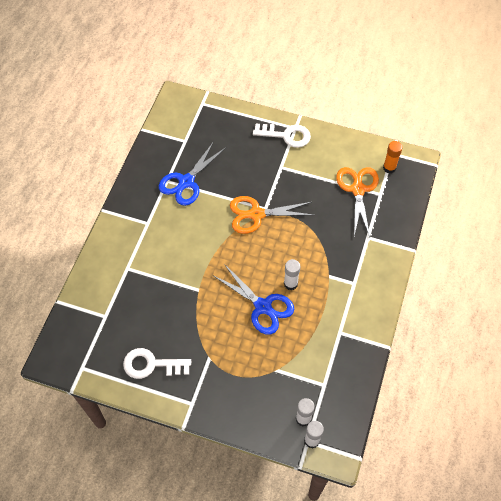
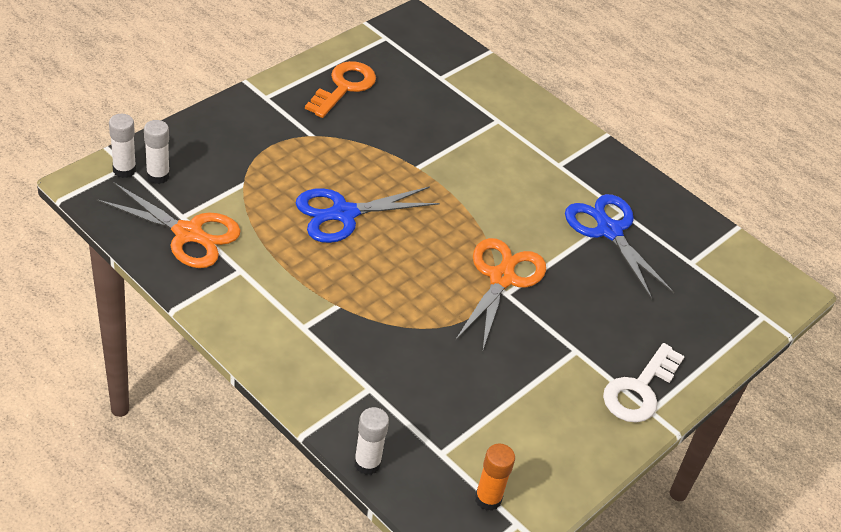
camera: 110 degrees right, 15 degrees down
white key [123,348,191,379] -> orange key [305,61,376,118]
white glue stick [284,259,300,290] -> white glue stick moved to [354,407,389,475]
orange scissors [336,167,379,237] -> orange scissors moved to [96,182,241,268]

